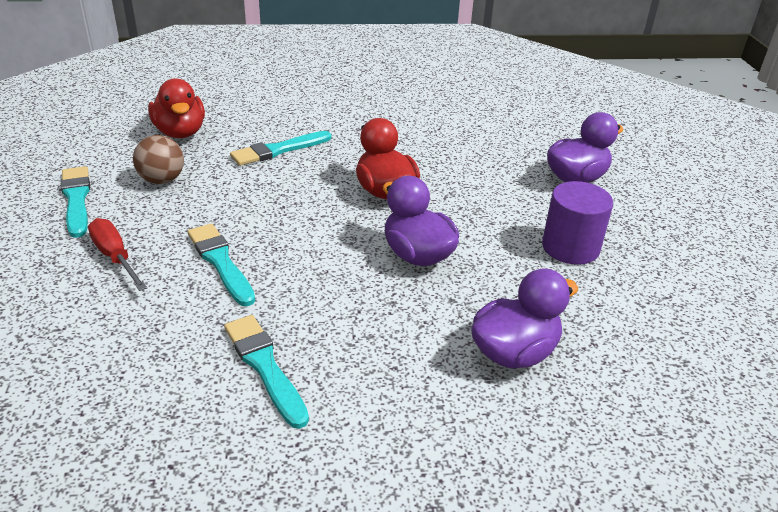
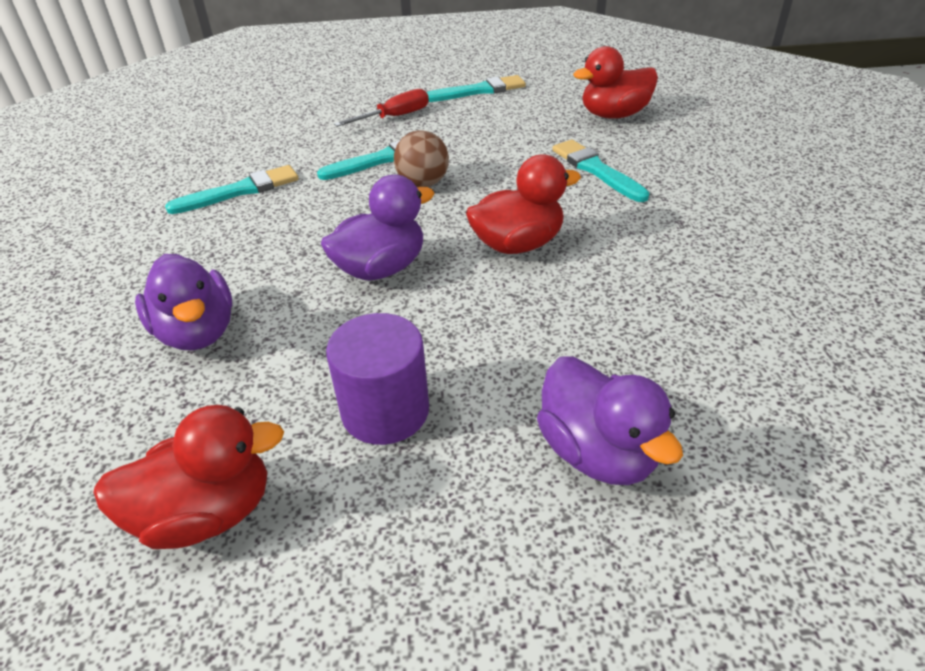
camera: 95 degrees right, 5 degrees up
brown ball [133,135,184,184] -> brown ball moved to [394,130,449,187]
none -> red duck [93,405,284,549]

